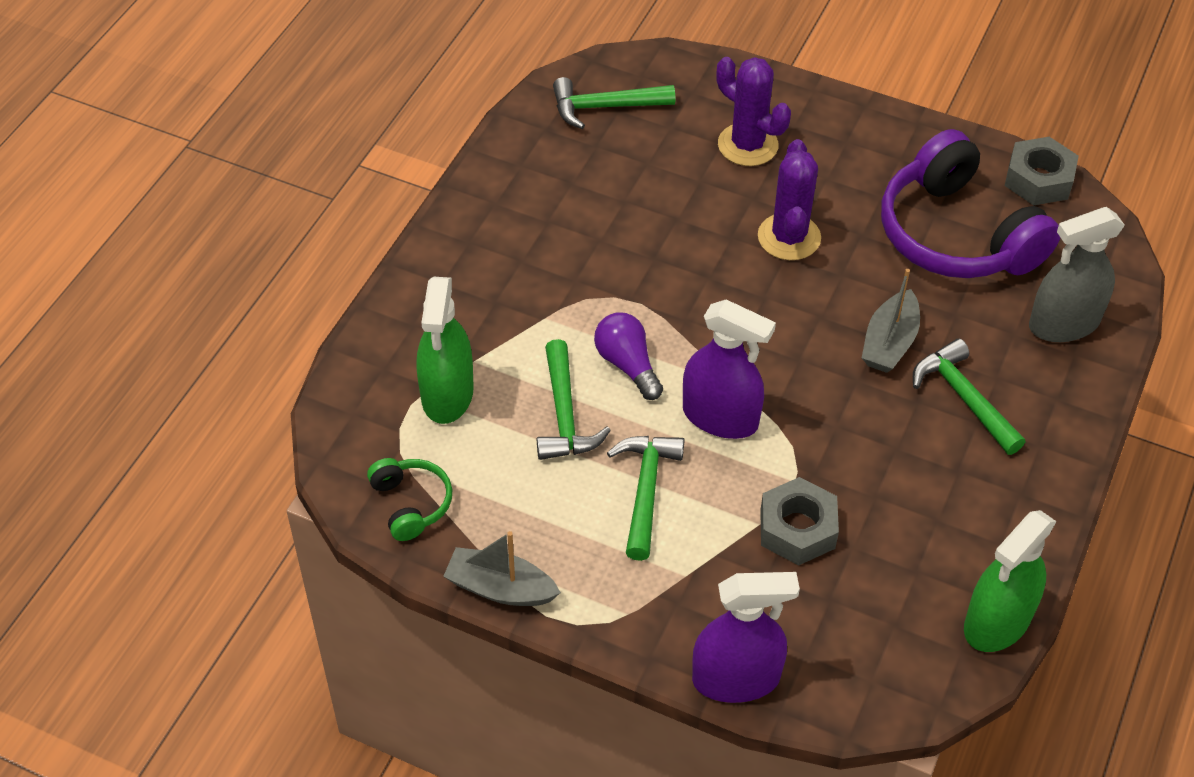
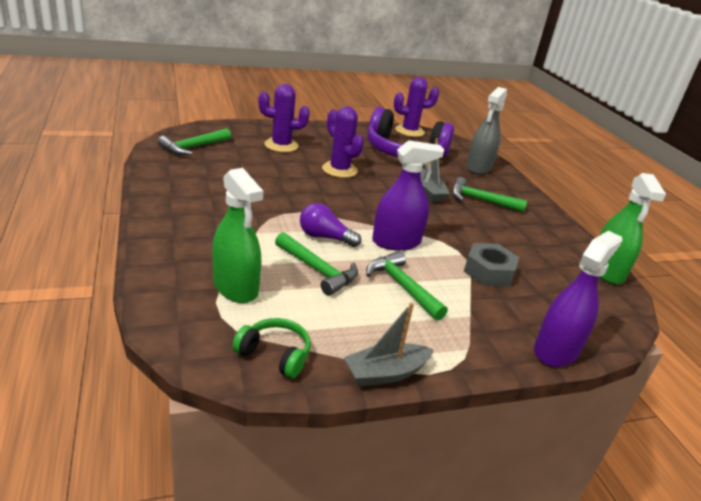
camera: 45 degrees left, 20 degrees down
grey nut [1005,137,1079,205] -> purple cactus [394,77,439,137]

